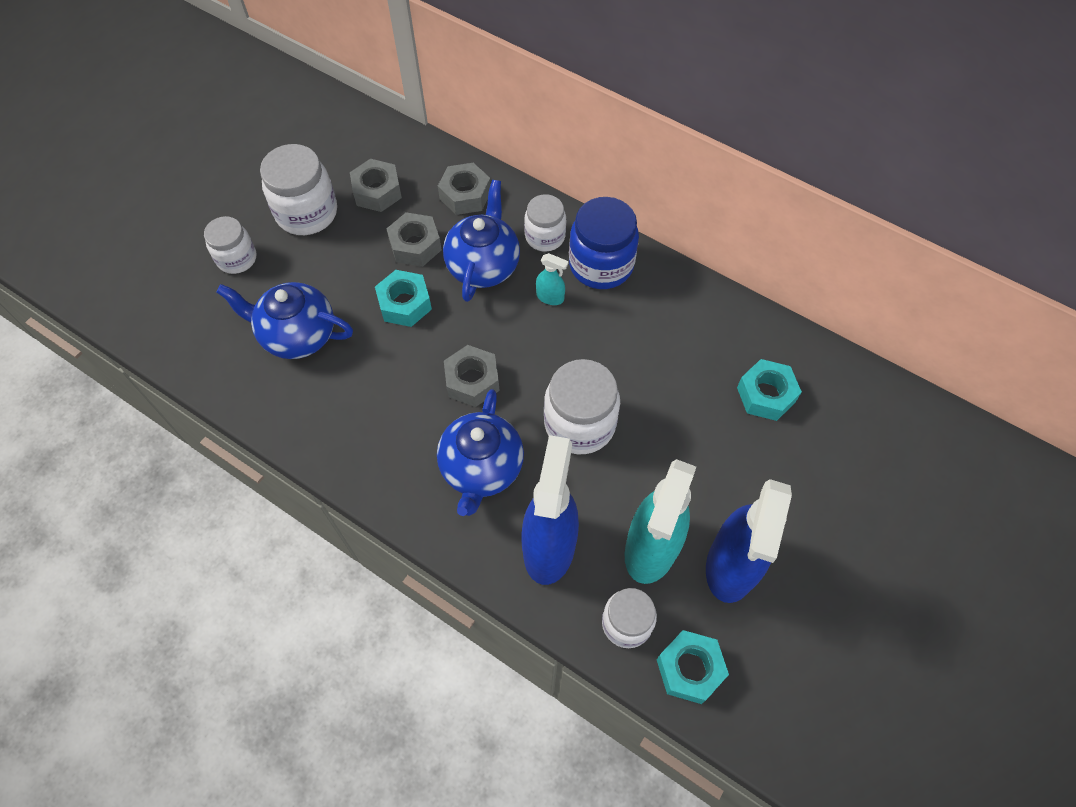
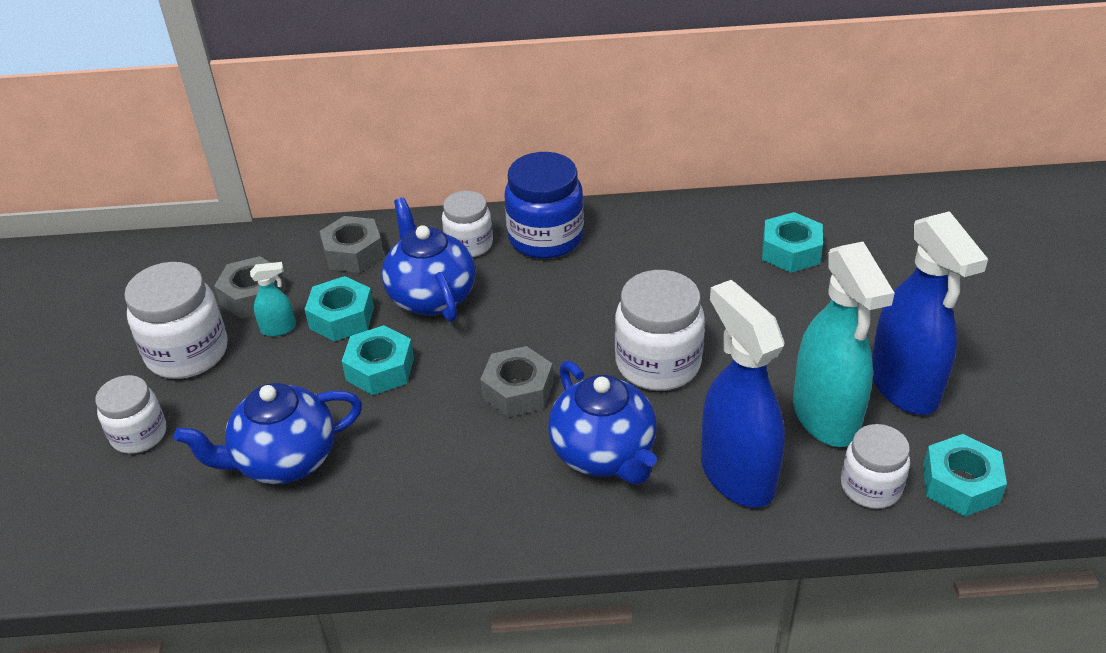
camera: 35 degrees left, 20 degrees down
grey nut [386,212,442,267] -> turquoise nut [304,276,374,341]
turquoise spray bottle [536,253,568,305] -> turquoise spray bottle moved to [250,262,296,336]

